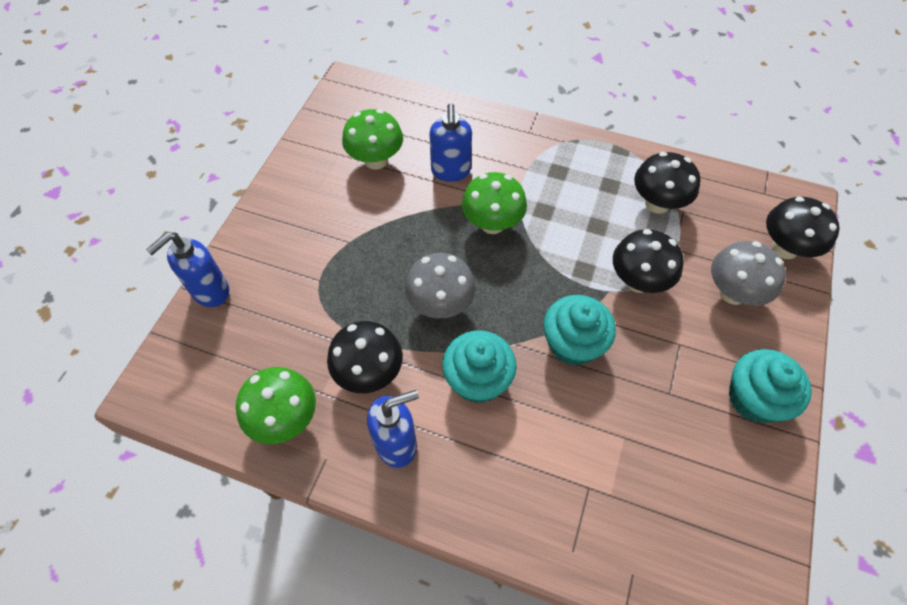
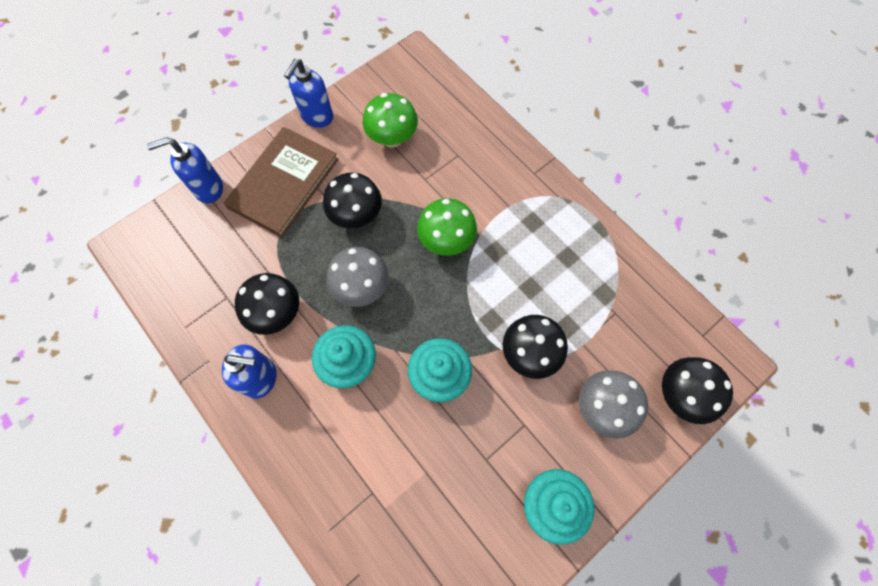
camera: 30 degrees right, 10 degrees up
green mushroom [236,367,316,444] -> none
blue soap dispenser [429,103,472,182] -> blue soap dispenser moved to [284,59,333,128]
black mushroom [634,152,700,214] -> black mushroom moved to [323,173,382,228]
none -> brown book [224,127,339,238]

